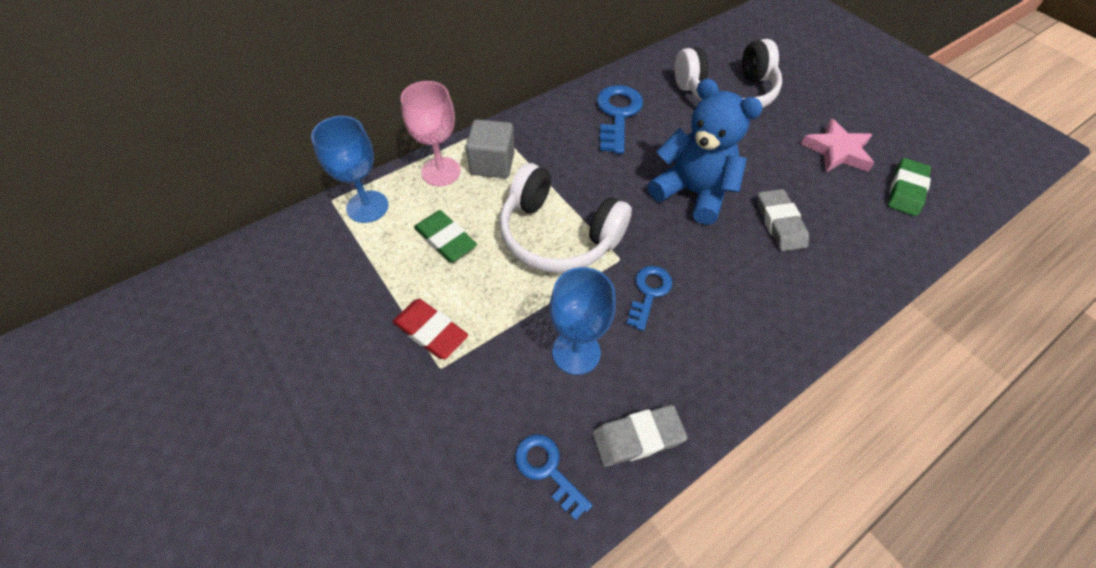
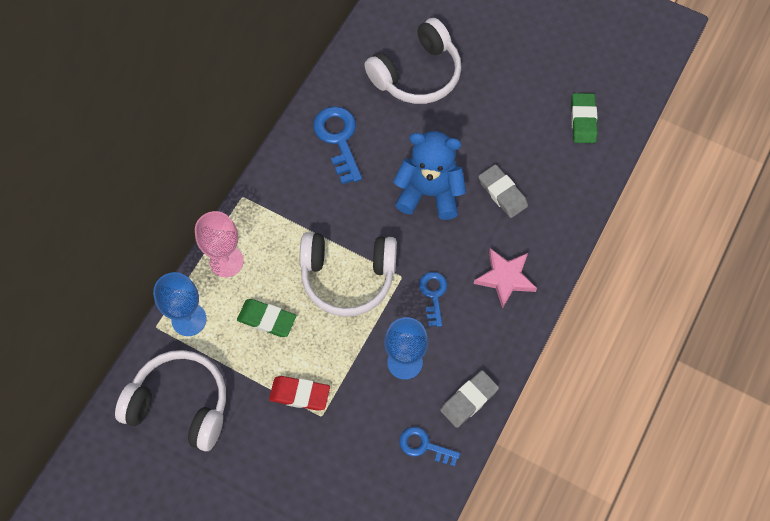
camera: 25 degrees left, 10 degrees up
grey cube [466,120,515,178] -> none
pink star [801,118,874,172] -> pink star moved to [474,248,537,309]
none -> white headphones [115,350,226,451]

